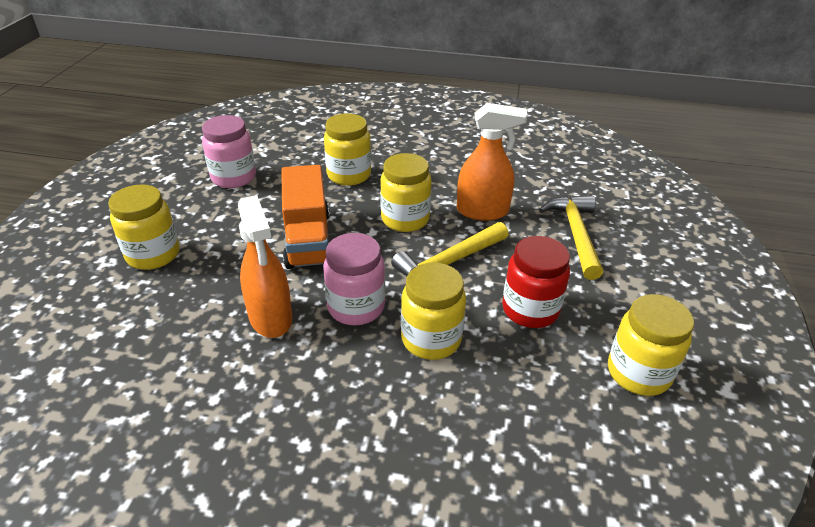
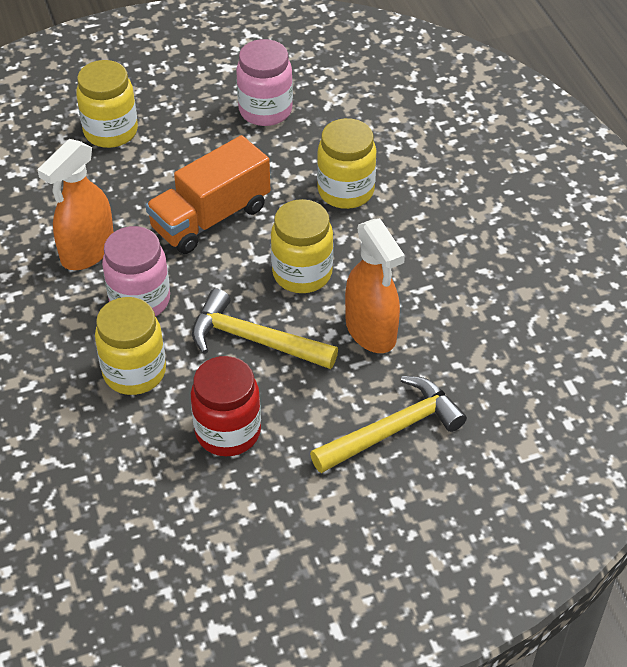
camera: 60 degrees right, 10 degrees up
yellow jar [608,294,694,396] -> none

